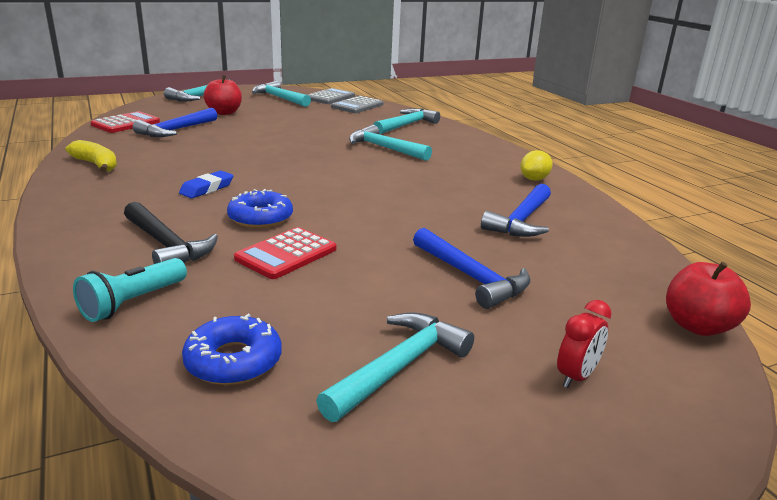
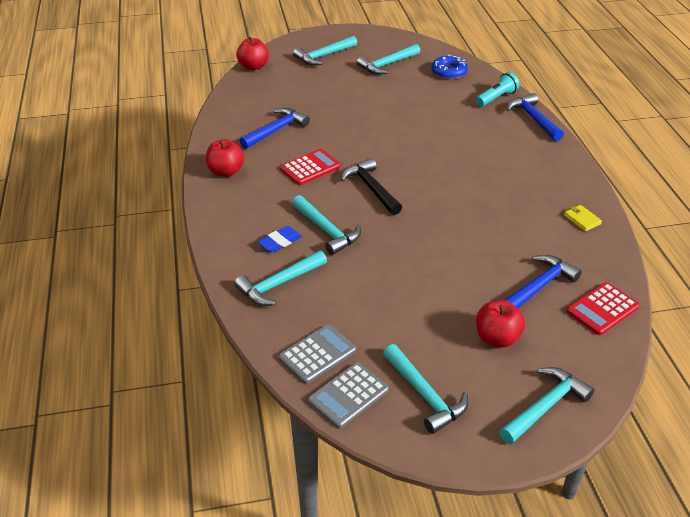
camera: 165 degrees left, 15 degrees up
yellow banana [65,140,117,172] -> yellow wallet [564,205,602,231]
black hammer [124,202,218,264] -> black hammer moved to [341,158,402,215]
blue eraser [179,171,233,198] -> blue eraser moved to [258,226,302,252]
blue donut [227,189,293,228] -> none
red calculator [234,227,336,279] -> red calculator moved to [280,149,341,185]
blue hammer [413,228,530,309] -> blue hammer moved to [506,93,564,141]
yellow lemon [520,150,553,181] -> red apple [206,139,244,177]
red clock [557,300,612,388] -> turquoise hammer [293,36,357,65]

